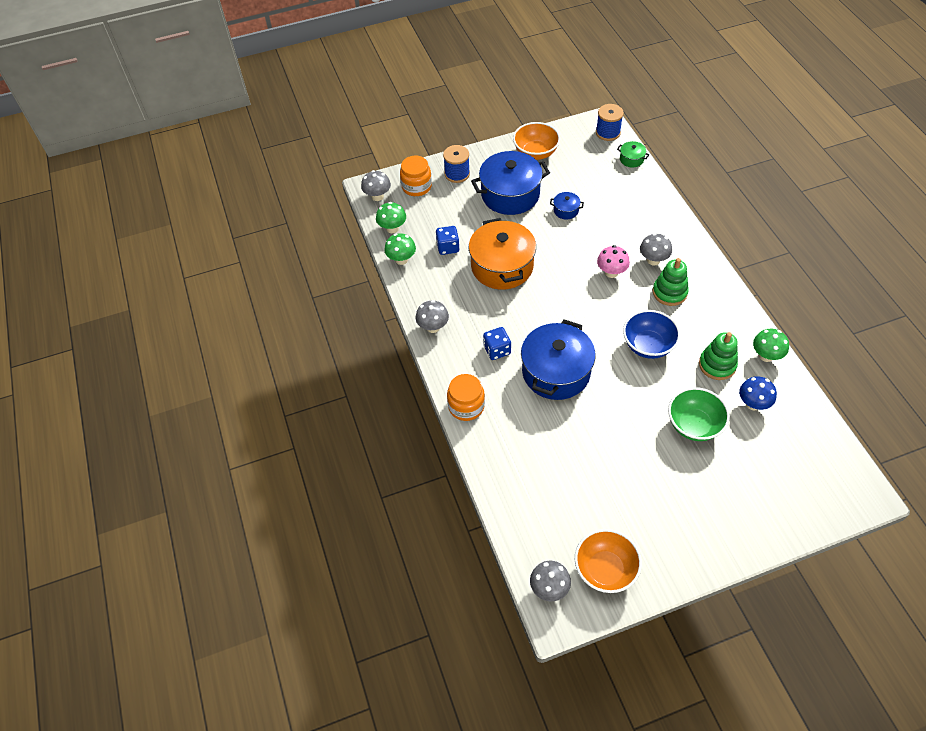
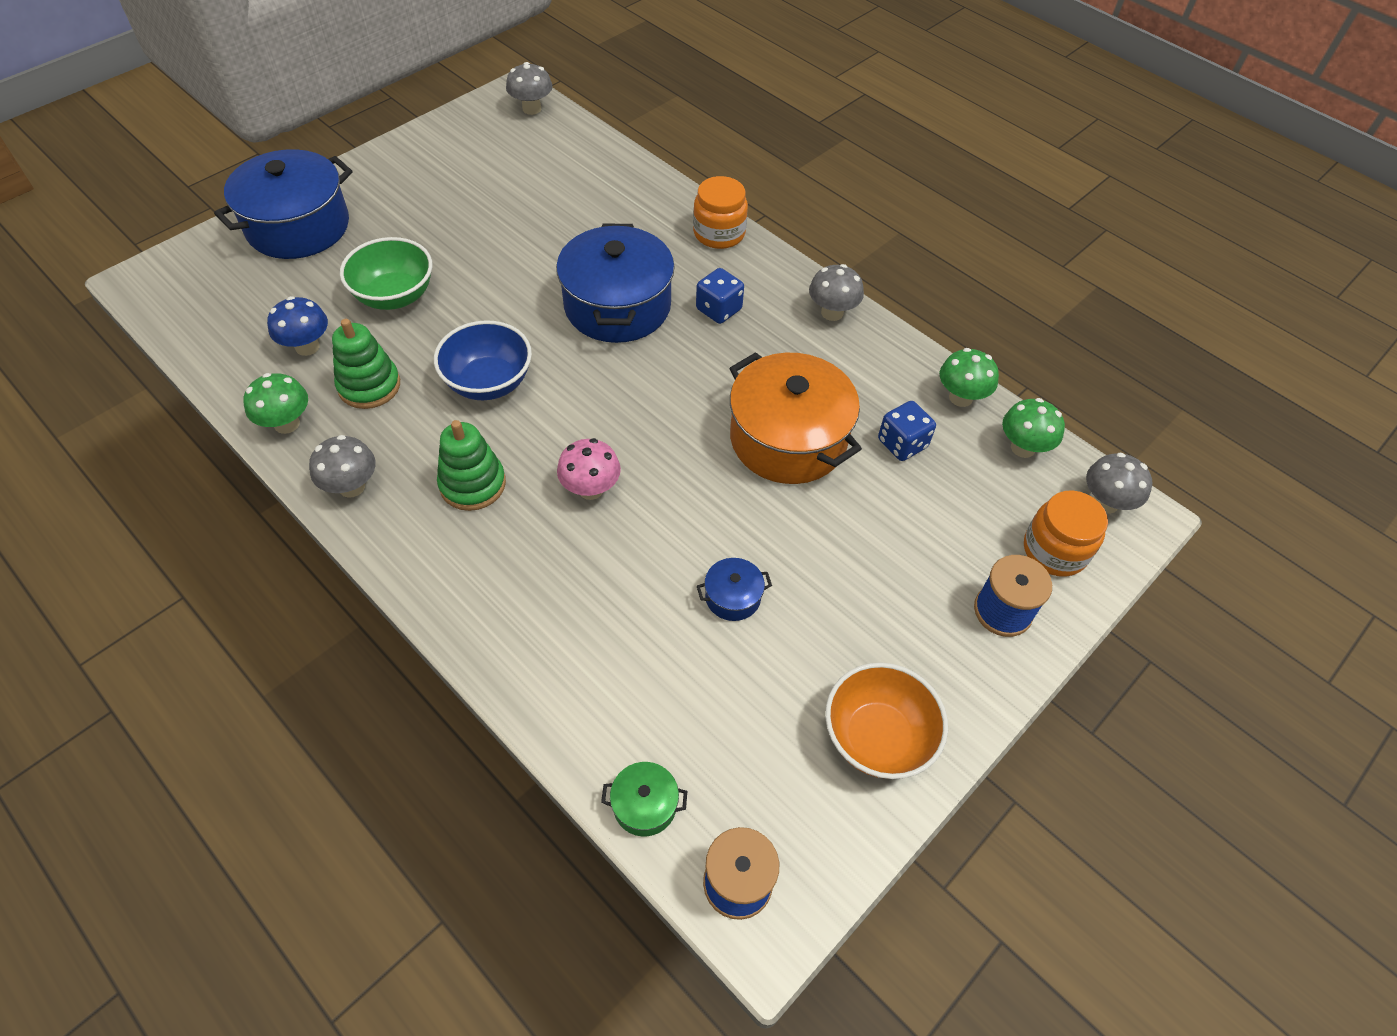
camera: 150 degrees right, 0 degrees up
blue pot [471,151,550,215] -> blue pot moved to [214,149,353,259]
orange bowl [575,529,642,593] -> none
grey mushroom [640,233,672,266] -> grey mushroom moved to [309,435,376,498]

